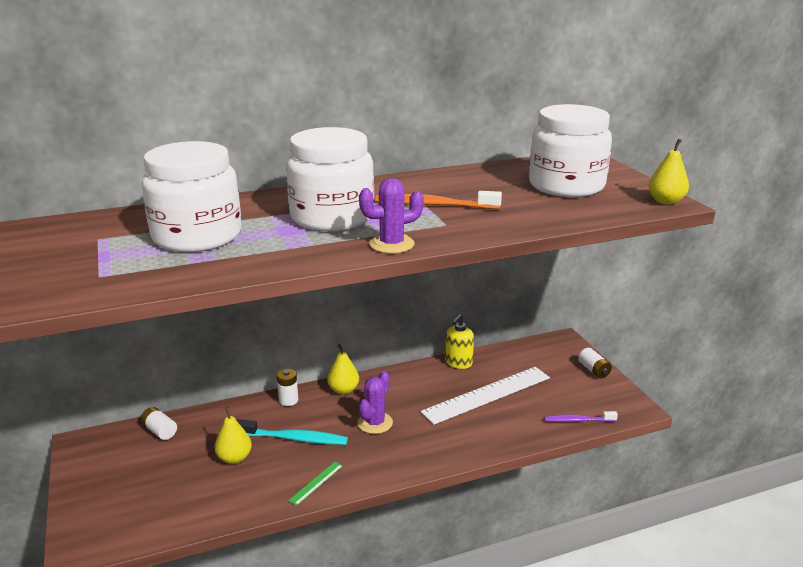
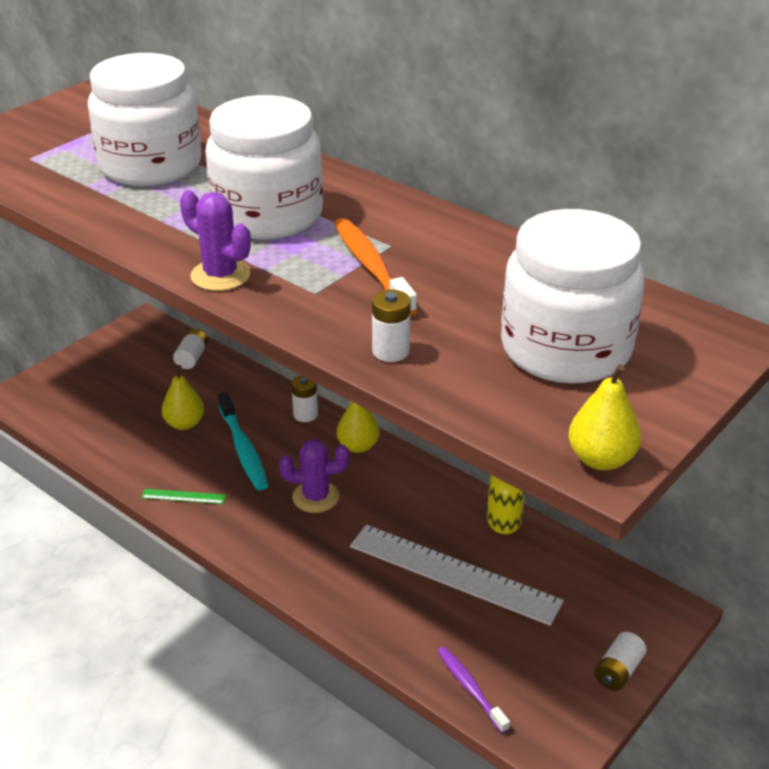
camera: 60 degrees right, 10 degrees up
none -> white battery [372,289,411,362]

